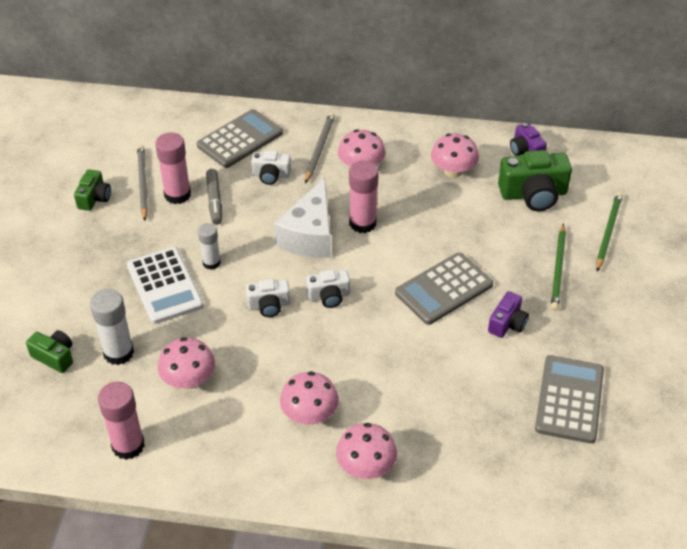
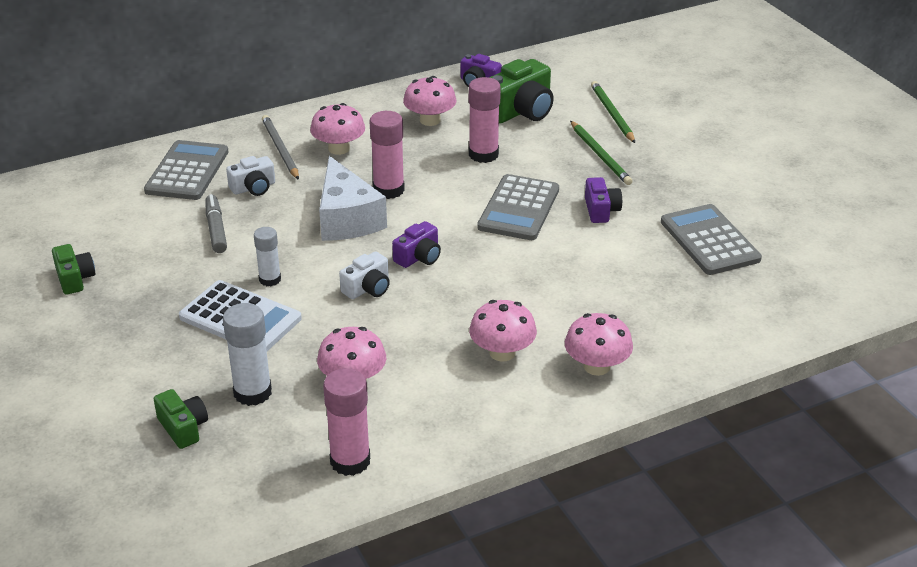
camera: 35 degrees left, 10 degrees down
green camera [26,330,73,373] -> green camera turned 60 degrees clockwise [154,389,208,449]
grey pencil [137,145,148,221] -> none
pink glue stick [155,133,191,204] -> pink glue stick moved to [469,77,501,163]
grey marker [206,169,222,225] -> grey marker turned 150 degrees counterclockwise [205,194,227,253]
white camera [306,270,350,308] -> purple camera [392,221,441,268]

